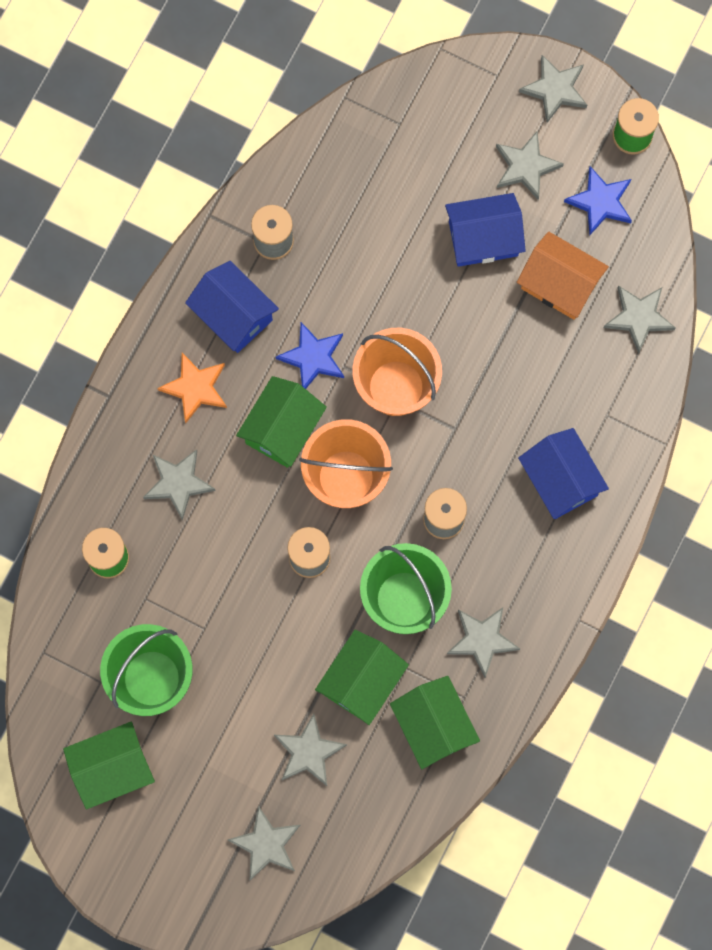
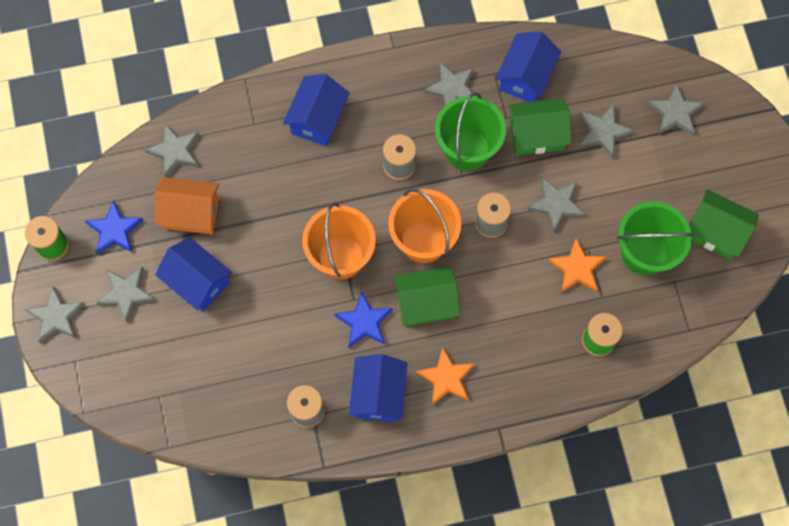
camera: 130 degrees left, 5 degrees down
grey star [143,449,216,520] -> grey star moved to [528,178,585,232]
green house [390,676,480,769] -> blue house [495,31,561,102]
orange house [517,232,609,320] -> orange house turned 75 degrees counterclockwise [155,177,219,234]
none -> orange star [548,238,606,293]

